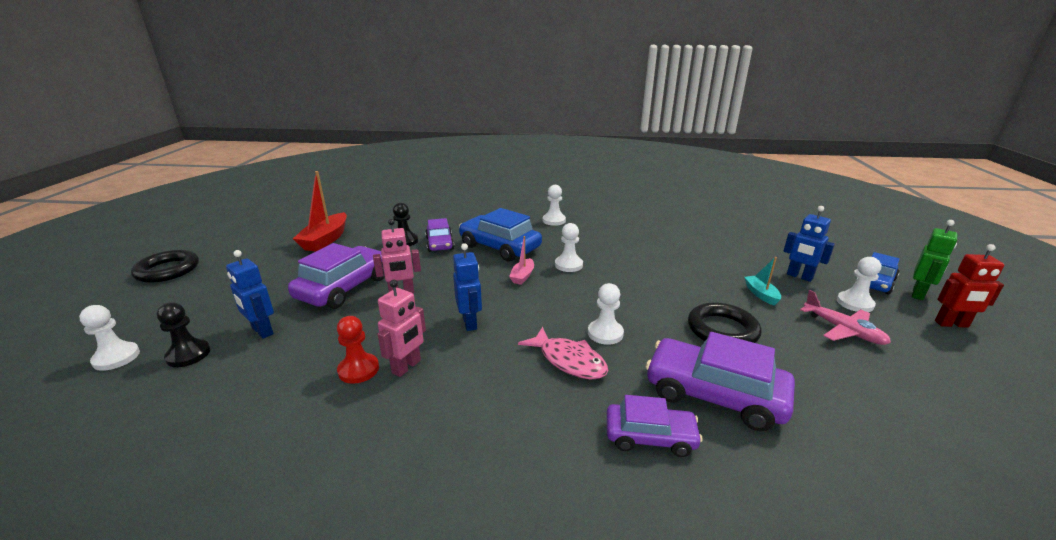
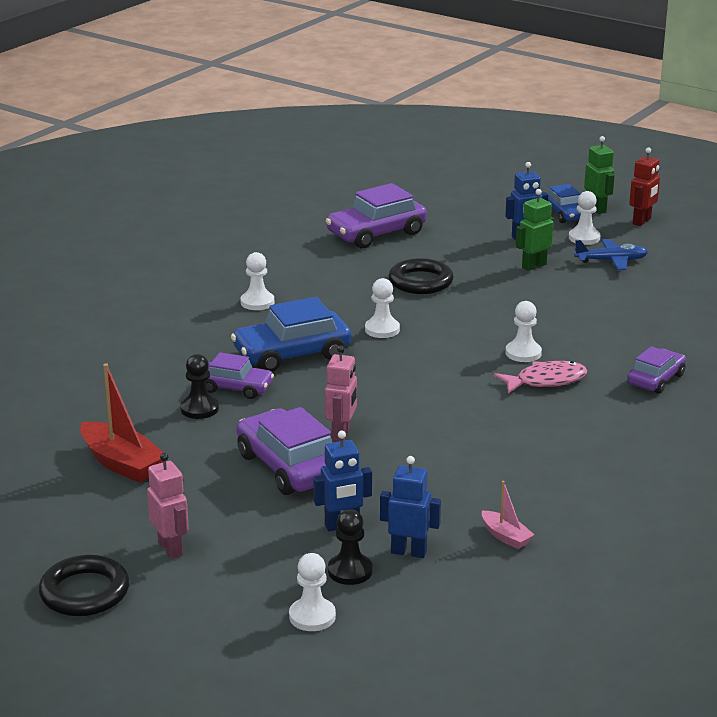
camera: 60 degrees left, 0 degrees up
red pawn [337,316,379,384] -> none
pink robot [378,280,426,377] -> pink robot moved to [147,453,189,559]
blue robot [453,243,482,331] -> blue robot moved to [380,456,441,558]
pink boat [509,236,534,285] -> pink boat moved to [482,481,535,549]
purple car [646,332,795,431] -> purple car moved to [325,183,427,248]
black ring [688,303,761,343] -> black ring moved to [389,258,454,294]
turquoise boat [744,257,781,306] -> green robot [516,189,554,271]
pink plane [800,290,891,345] -> blue plane [574,239,648,270]

